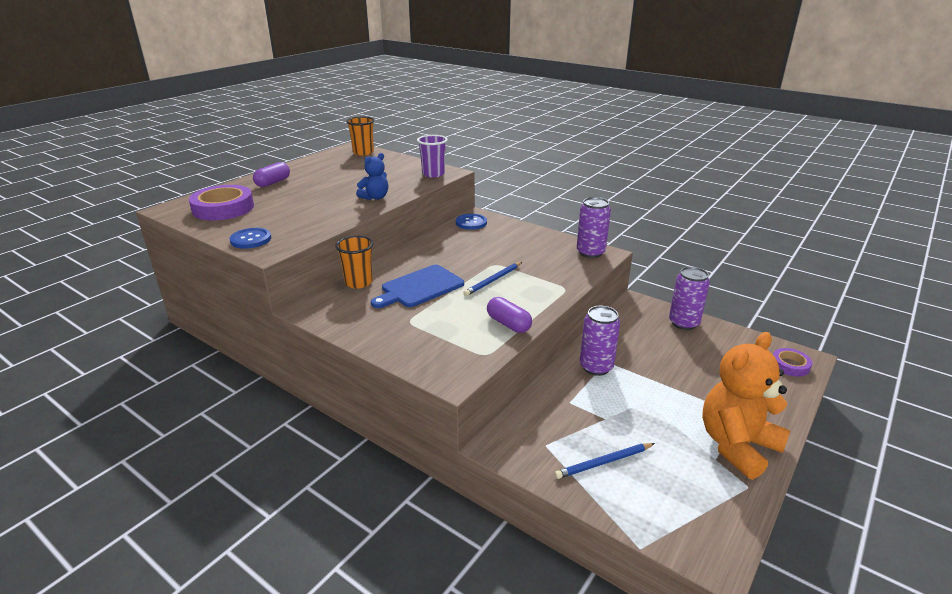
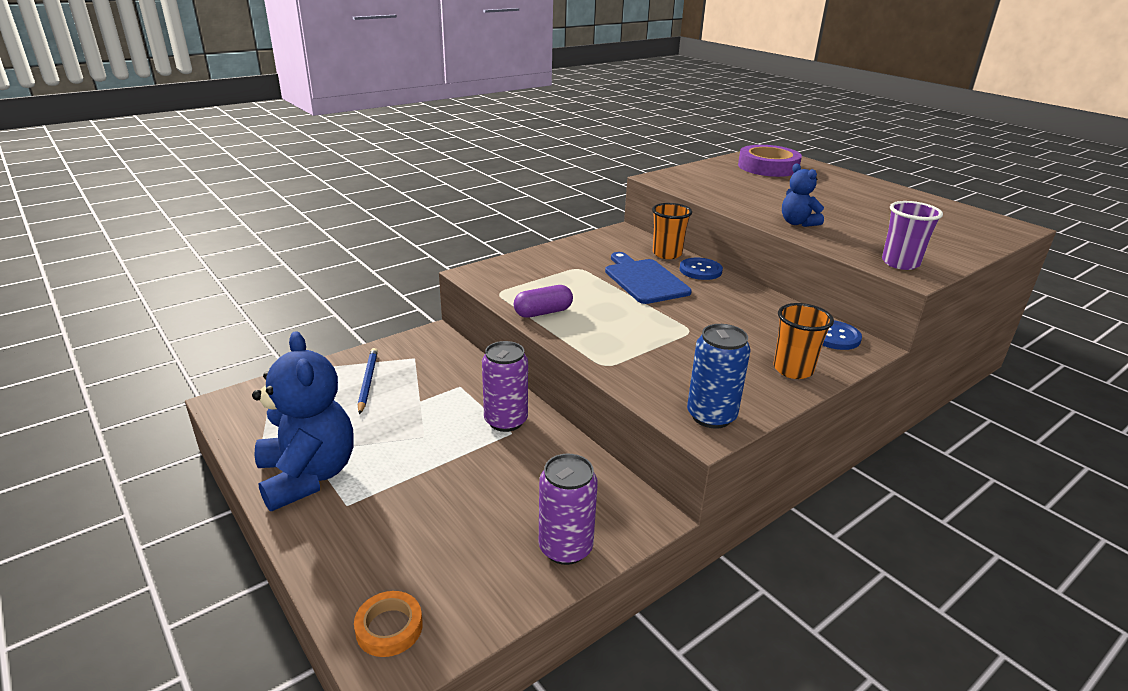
camera: 105 degrees right, 0 degrees up
blue button [230,228,271,249] -> blue button moved to [679,258,723,280]
purple capsule [253,162,290,187] -> none
orange cup [346,117,374,156] -> orange cup moved to [774,303,834,379]
blue pencil [463,262,522,296] -> none
purple can [577,197,611,258] -> blue can [687,324,751,429]
orange teddy bear [702,332,790,480] -> blue teddy bear [252,331,354,511]
purple tape [773,348,812,377] -> orange tape [354,591,423,657]

